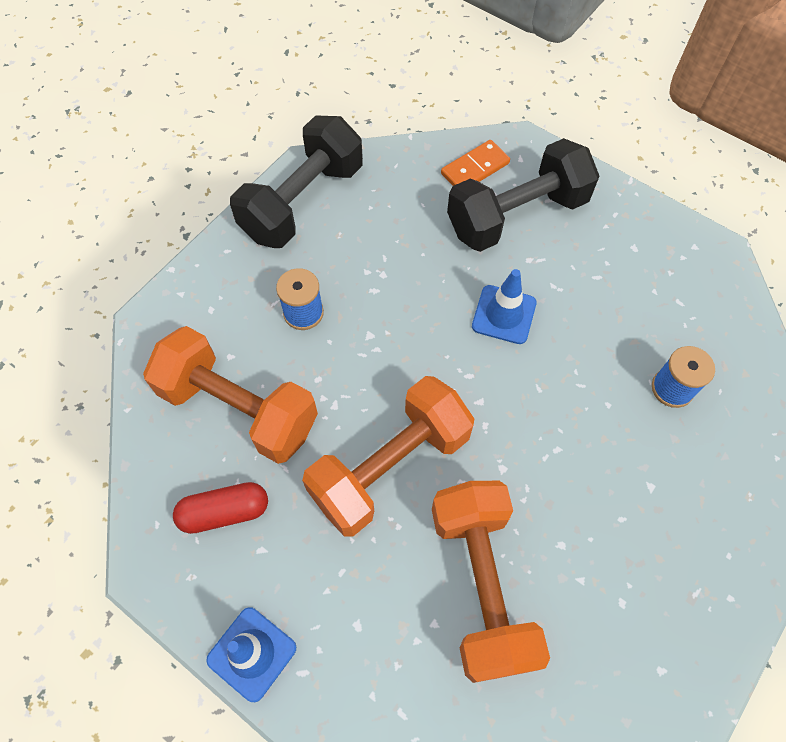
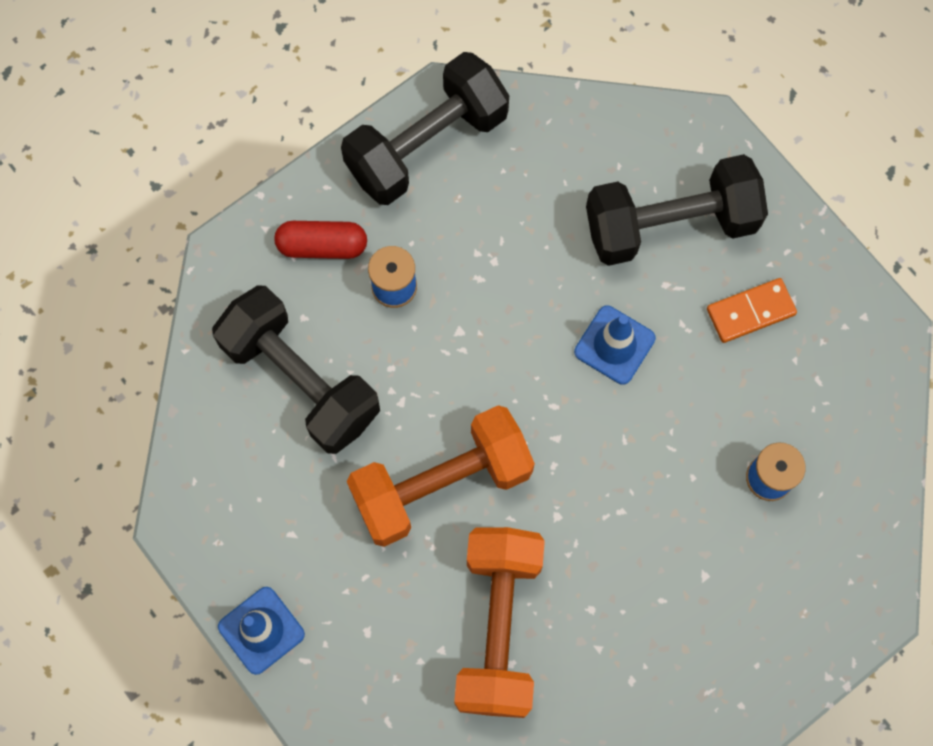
camera: 15 degrees right, 10 degrees up
orange dumbbell [143,326,318,464] -> black dumbbell [212,286,380,454]
red capsule [173,482,268,534] -> red capsule moved to [274,221,367,259]
orange domino [441,140,510,186] -> orange domino moved to [707,278,797,343]

